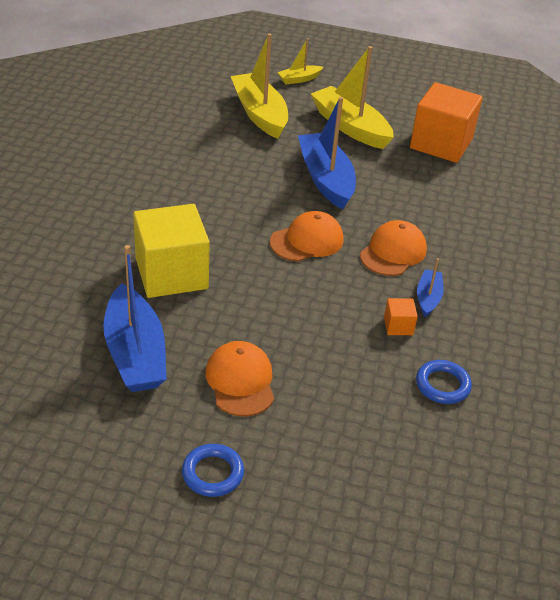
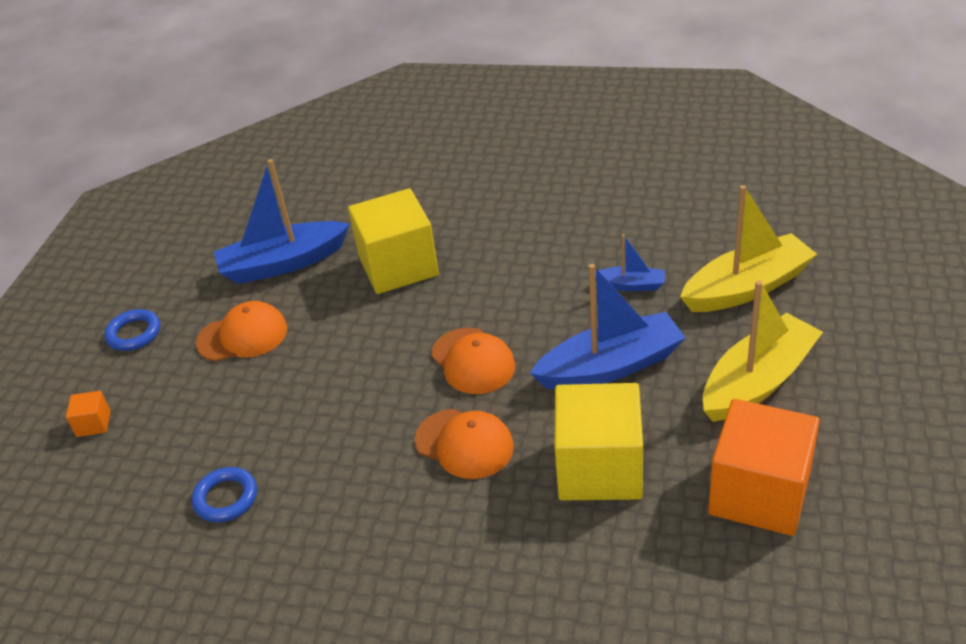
camera: 95 degrees right, 0 degrees up
yellow boat [277,38,323,84] -> none
orange cube [384,298,418,335] -> orange cube moved to [66,391,111,437]
blue boat [417,258,444,317] -> blue boat moved to [595,234,665,291]
none -> yellow cube [554,383,643,501]

